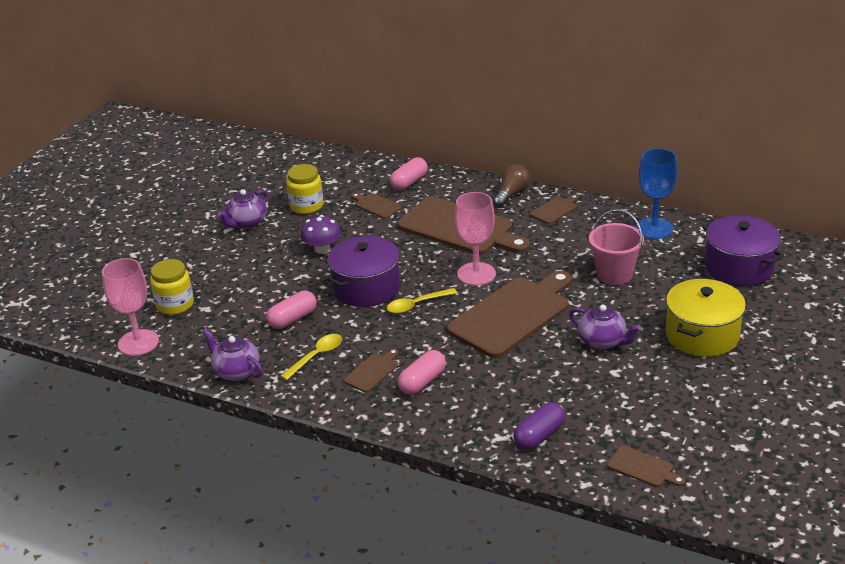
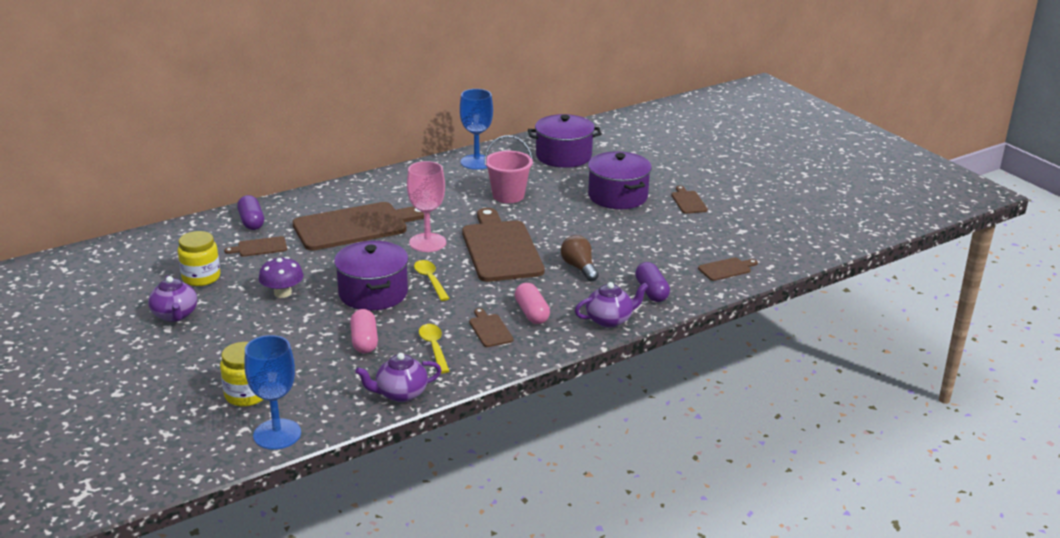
camera: 60 degrees left, 5 degrees down
pink goblet [102,258,159,356] -> blue goblet [244,335,301,450]
yellow spoon [387,288,457,314] -> yellow spoon turned 150 degrees clockwise [414,260,450,301]
pink capsule [390,157,428,190] -> purple capsule [237,195,264,230]
brown light bulb [494,164,531,207] -> brown light bulb moved to [561,235,599,281]
brown cutting board [530,194,579,224] -> brown cutting board moved to [671,186,708,214]
purple teapot [569,305,641,350] -> purple teapot moved to [575,282,649,328]
yellow pot [666,279,746,357] -> purple pot [588,151,652,209]

